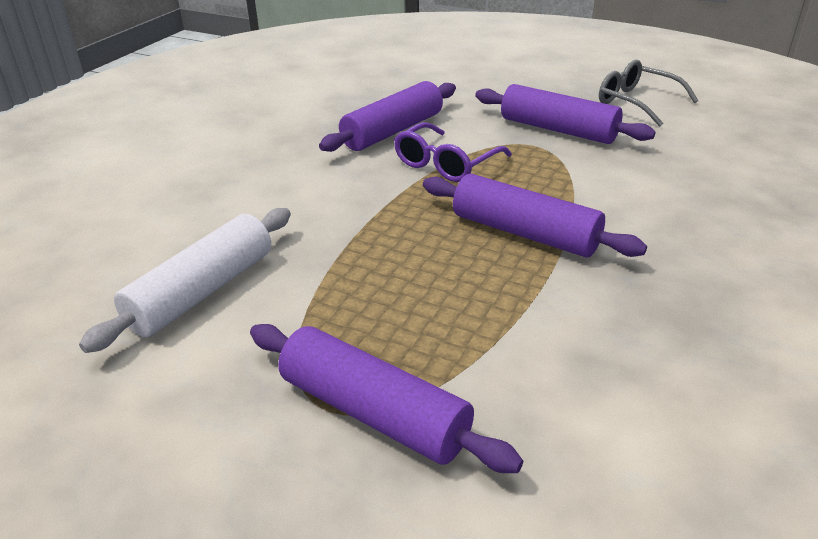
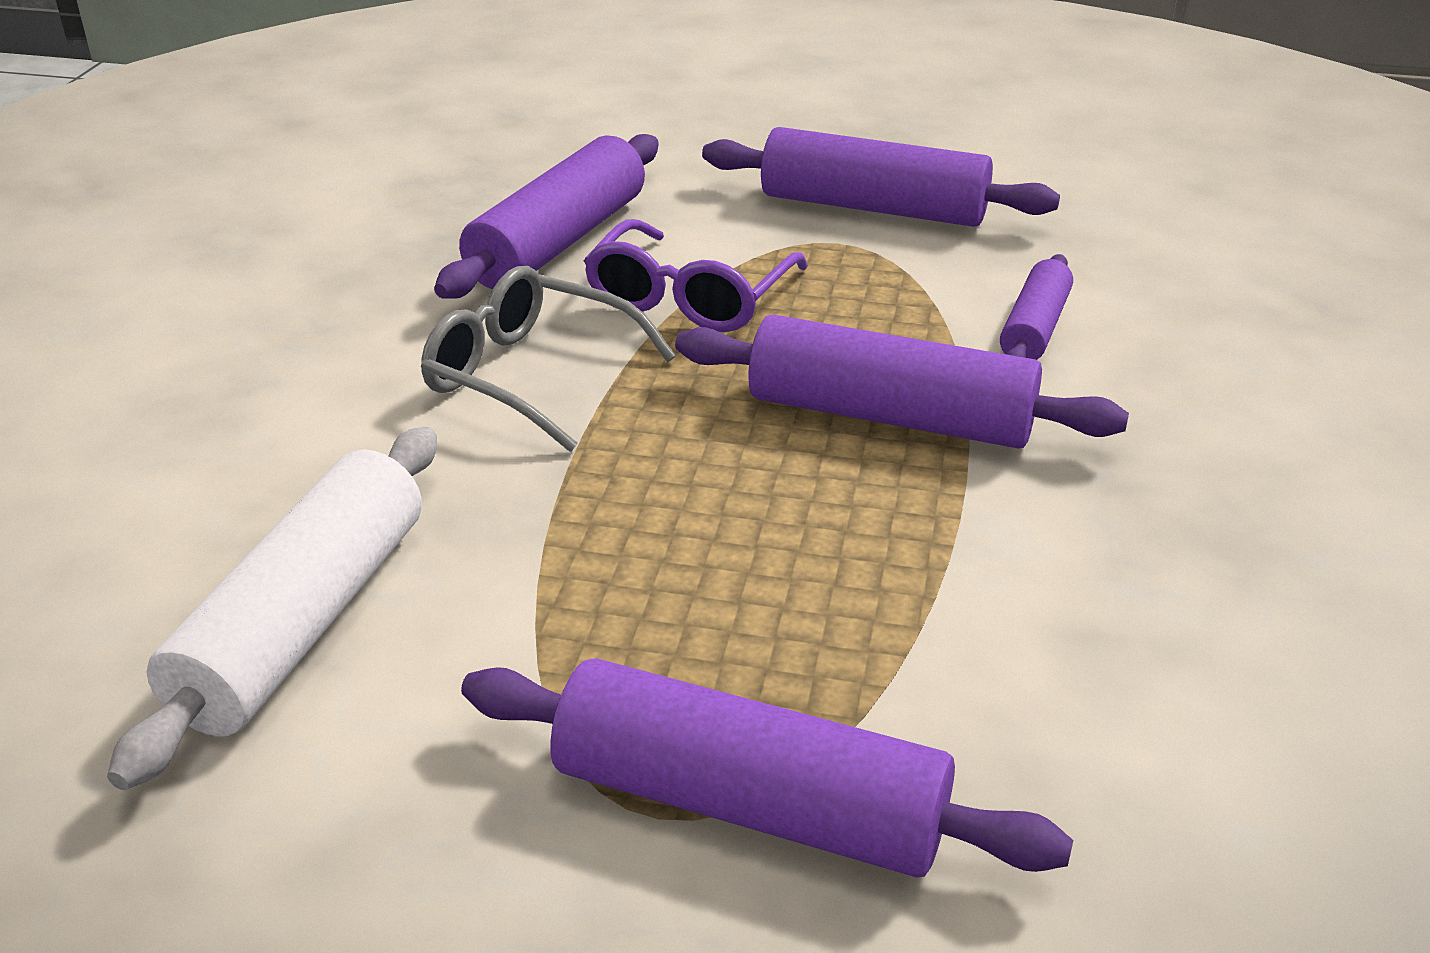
camera: 15 degrees left, 0 degrees up
grey glasses [599,60,698,127] -> grey glasses moved to [421,266,676,452]
none -> purple rolling pin [1000,254,1073,360]

